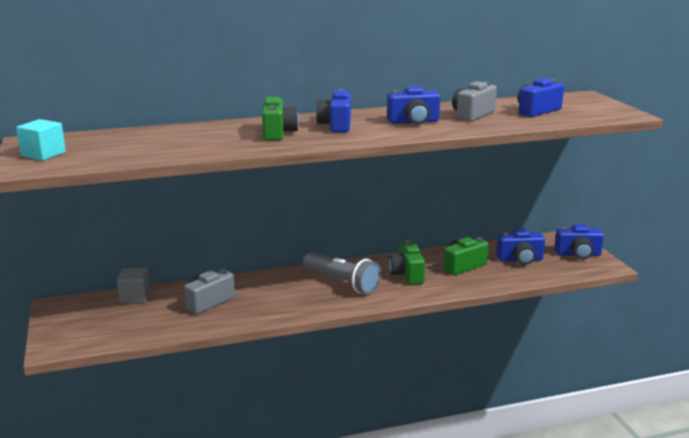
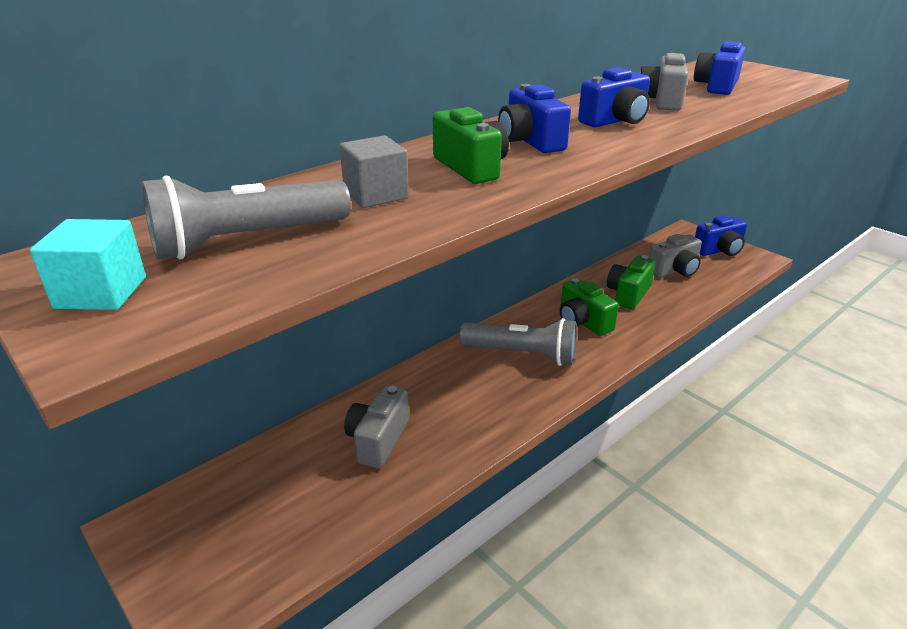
camera: 25 degrees left, 10 degrees up
grey cube [117,268,150,303] -> grey cube moved to [339,136,409,208]
blue camera [496,229,545,265] -> grey camera [649,234,702,278]
none -> grey flashlight [142,176,351,259]

